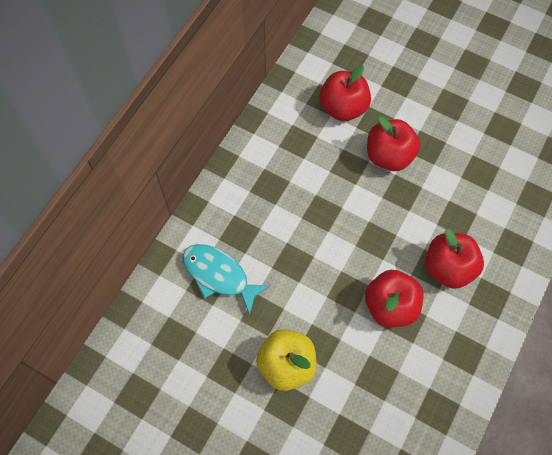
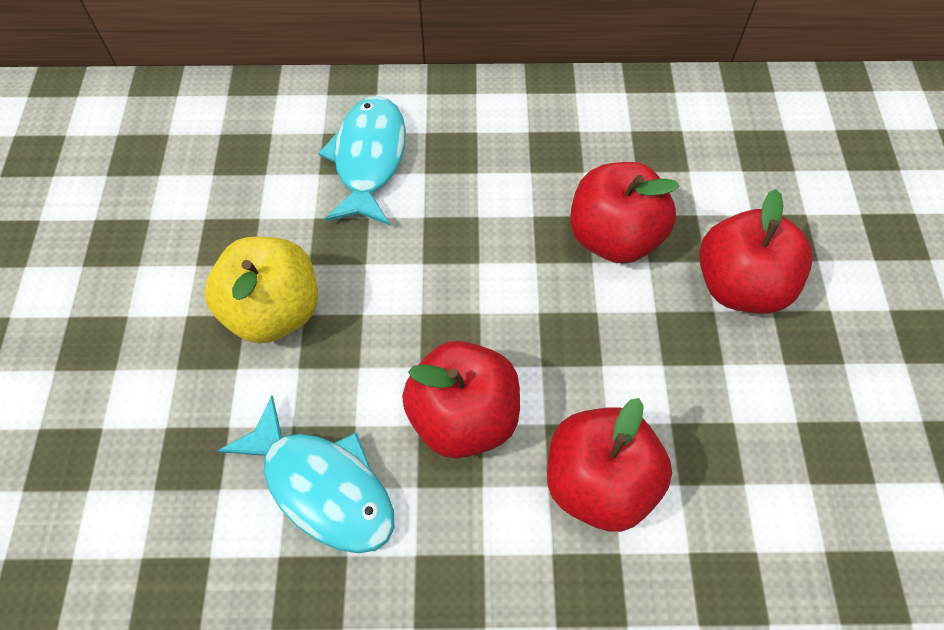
camera: 60 degrees right, 5 degrees down
red apple [320,66,371,121] -> red apple moved to [570,162,679,264]
none -> turquoise fish [218,395,394,553]

